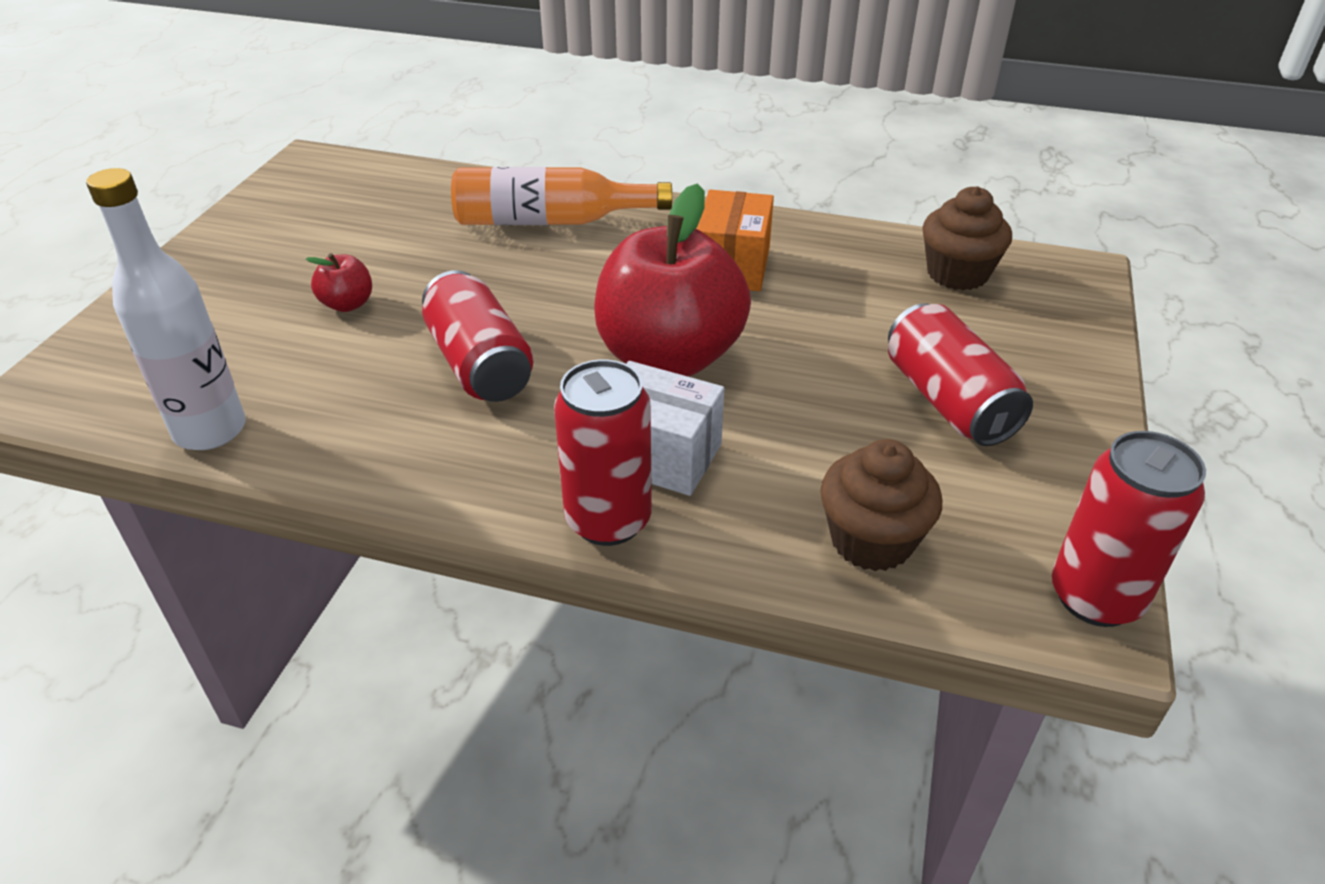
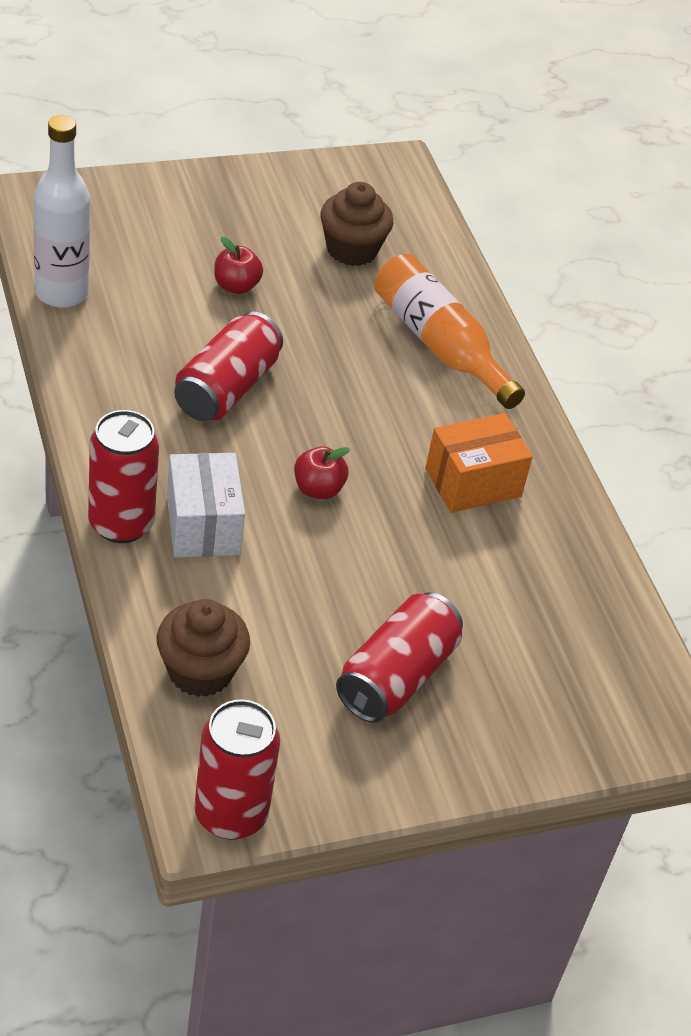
camera: 50 degrees right, 5 degrees up
red apple [594,184,751,376] -> red apple [294,446,350,499], size x0.41
brown cupcake [922,186,1012,291] -> brown cupcake moved to [320,182,393,266]

